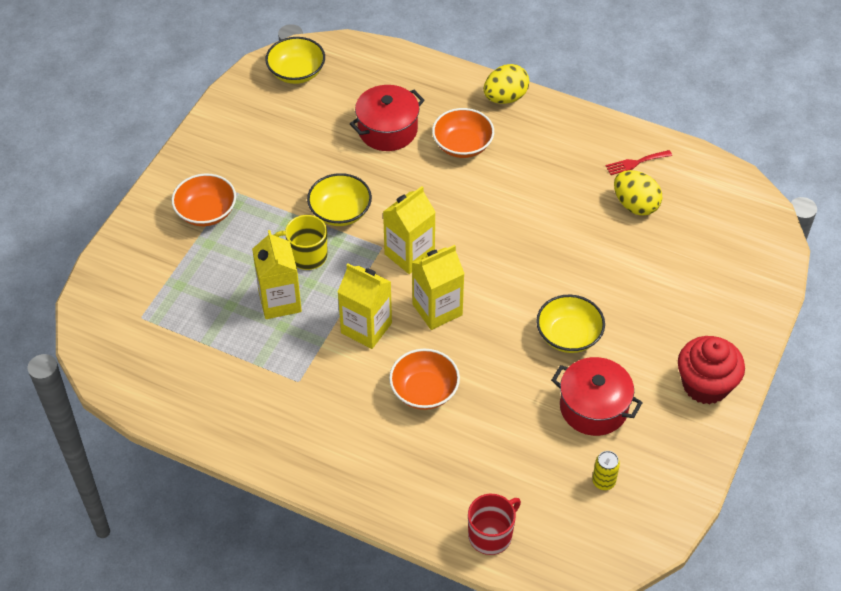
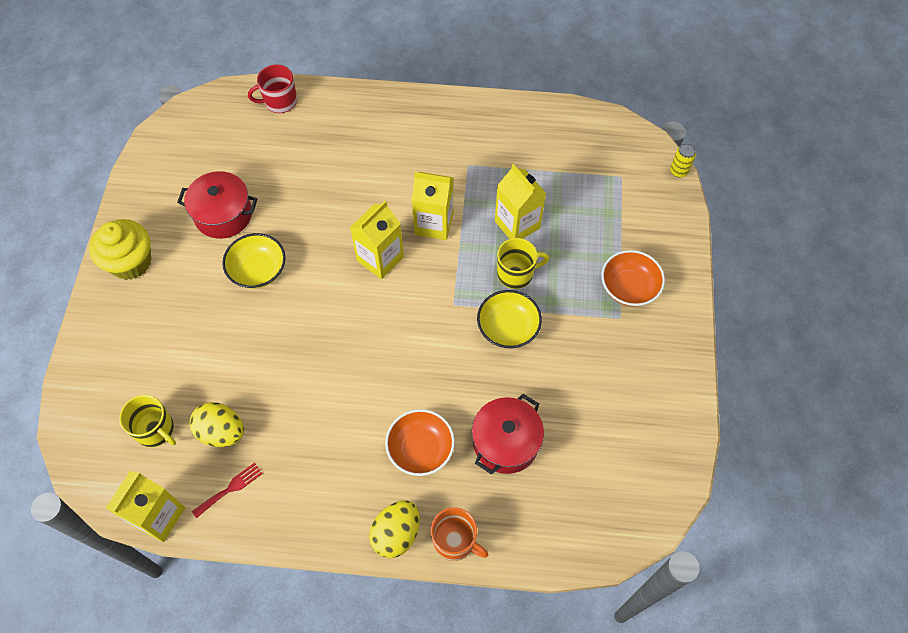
camera: 160 degrees right, 10 degrees up
yellow bowl [266,37,325,84] -> none
yellow carton [383,186,436,274] -> yellow carton moved to [106,471,185,542]
orange bowl [389,349,460,410] -> none
red mug [468,494,521,555] -> red mug turned 45 degrees clockwise [248,64,297,113]
yellow can [592,451,620,490] -> yellow can moved to [670,143,696,177]
red cupcake [678,336,745,404] -> yellow cupcake [89,219,151,280]
none -> yellow mug [119,395,176,447]
none -> orange mug [431,507,488,561]

